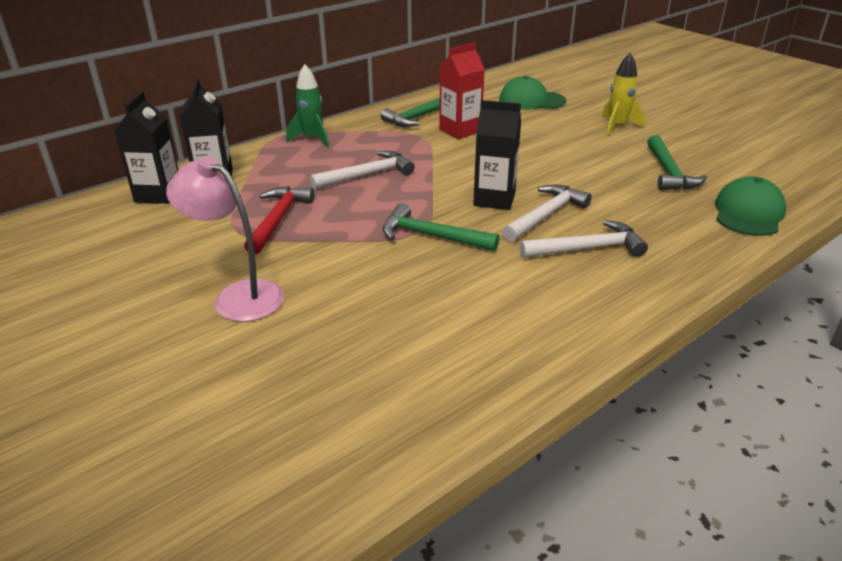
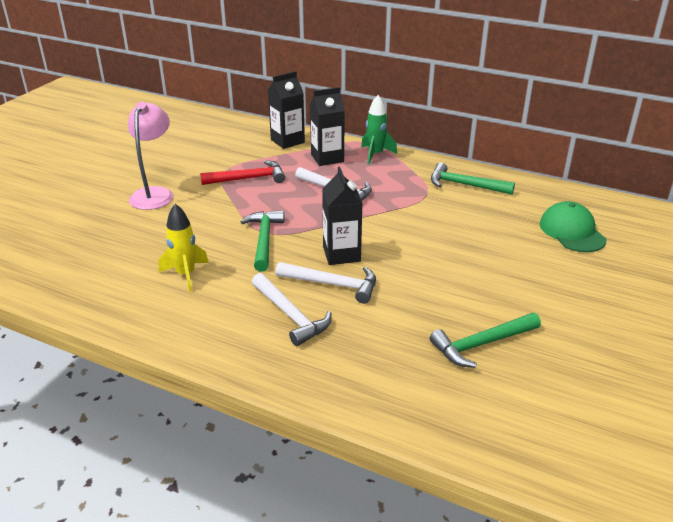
camera: 65 degrees right, 0 degrees up
black carton [114,92,178,204] -> black carton moved to [310,87,345,166]
red carton [439,42,485,139] -> none
yellow rocket [602,53,644,135] -> yellow rocket moved to [159,204,209,292]
green cap [715,176,786,236] -> none

